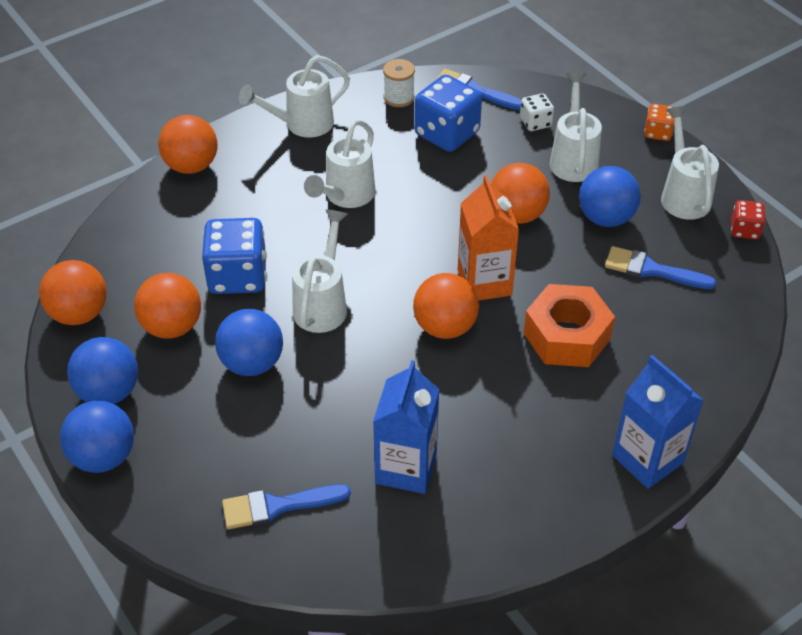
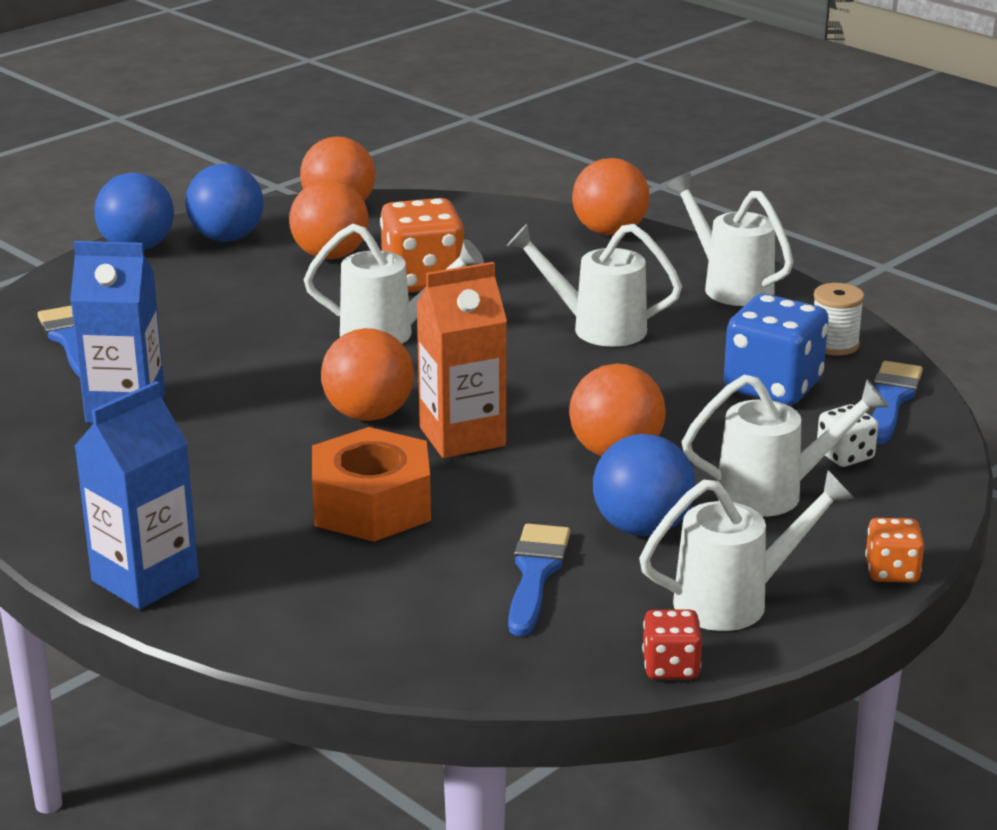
camera: 80 degrees right, 20 degrees down
blue dice [202,218,267,294] -> orange dice [380,198,464,293]
blue ball [215,309,283,376] -> none

